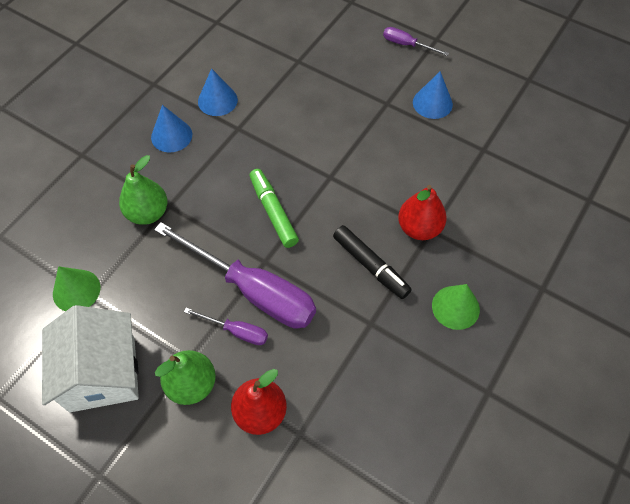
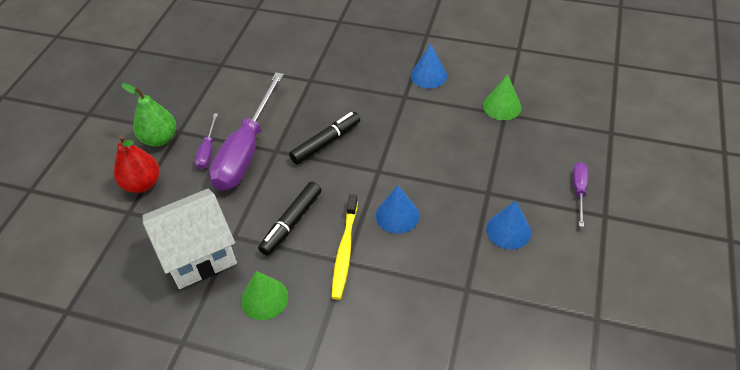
camera: 75 degrees right, 10 degrees down
white house [42,305,139,412] -> white house moved to [142,189,237,289]
green cone [53,266,100,311] -> green cone moved to [483,75,521,120]
green pear [119,155,167,225] -> none
blue cone [151,105,192,152] -> blue cone moved to [376,185,419,234]
green marker [249,169,299,248] -> black marker [289,112,360,164]
red pear [398,185,447,240] -> yellow toothbrush [331,194,358,300]

